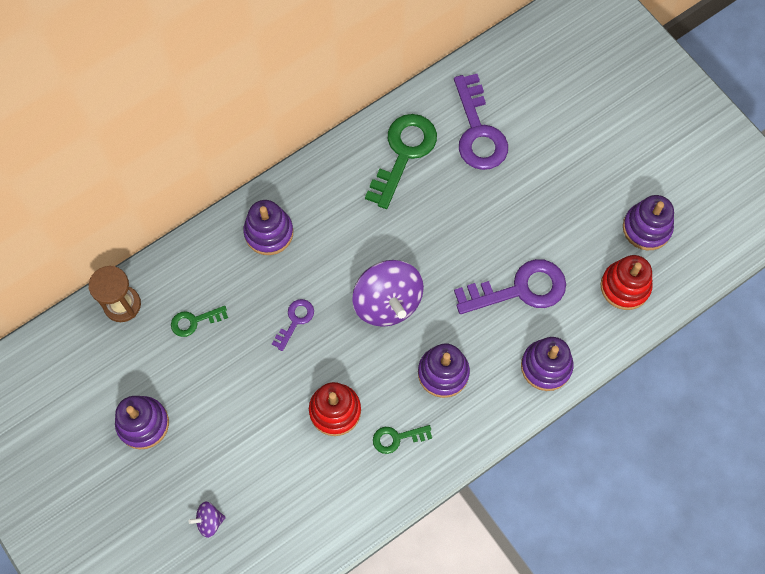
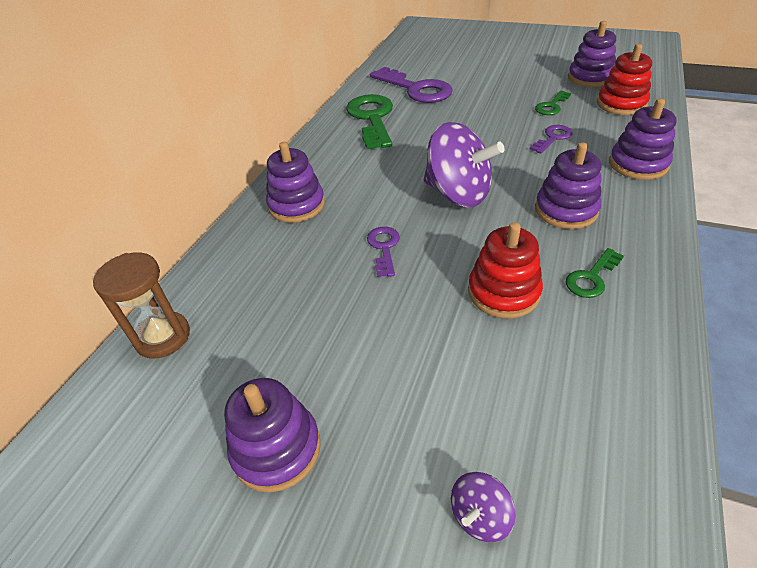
camera: 30 degrees left, 25 degrees down
green key [171,306,228,337] -> green key moved to [535,91,571,115]
purple key [454,259,566,314] -> purple key [530,125,573,154], size x0.51

